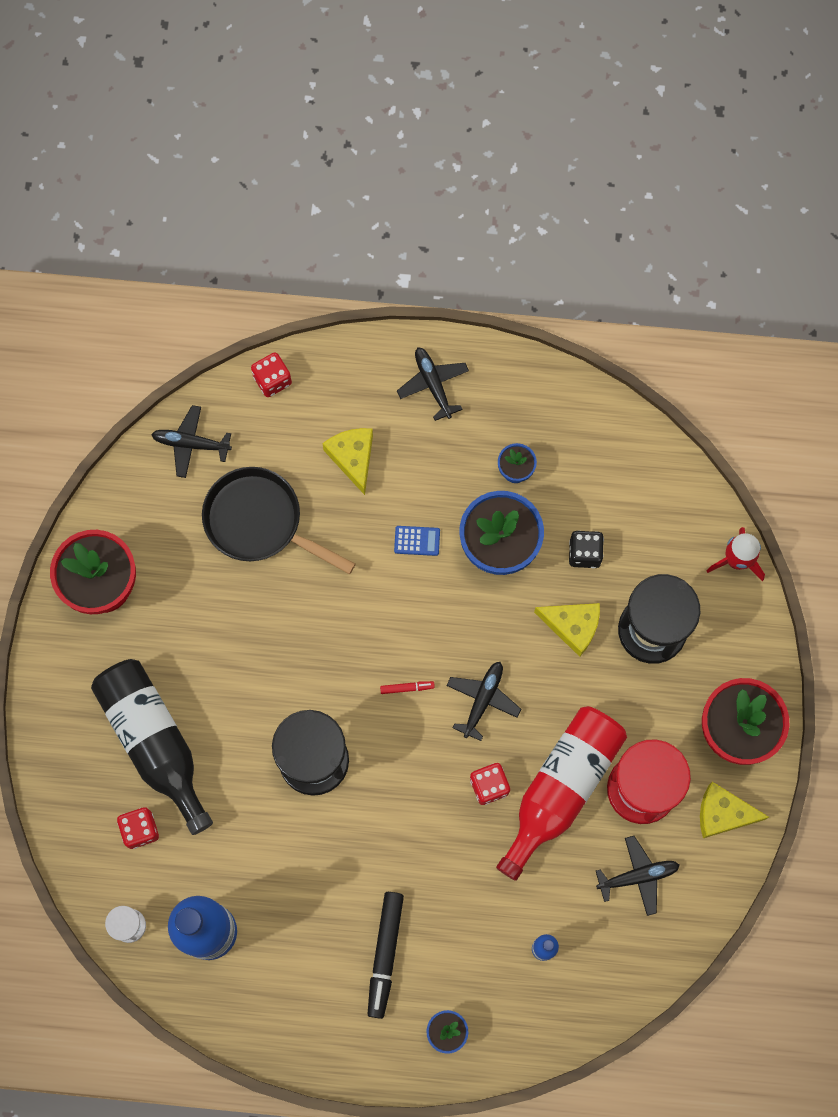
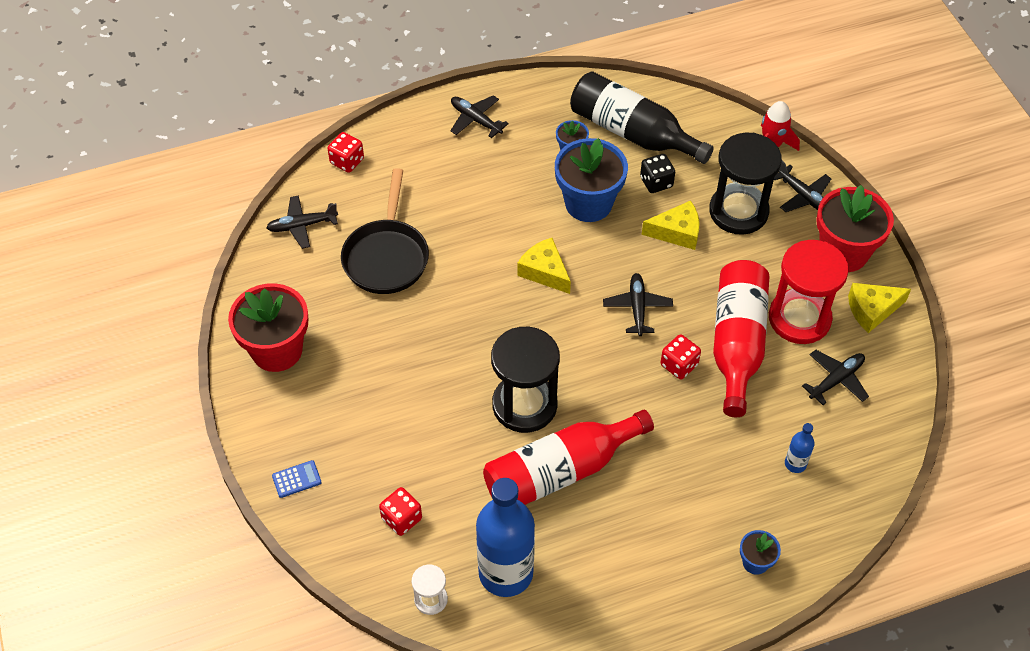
camera: 25 degrees left, 20 degrees down
black bottle [91,659,213,835] -> black bottle moved to [570,71,714,164]
black pan [202,467,356,574] -> black pan turned 90 degrees counterclockwise [341,168,429,294]
yellow cheese [322,428,373,495] -> yellow cheese moved to [517,238,571,294]
black marker [368,892,404,1019] -> none
red marker [380,681,435,694] -> none
blue calculator [394,526,440,556] -> blue calculator moved to [272,460,322,498]
none -> red bottle [483,410,654,505]
none -> black plane [774,161,831,212]

